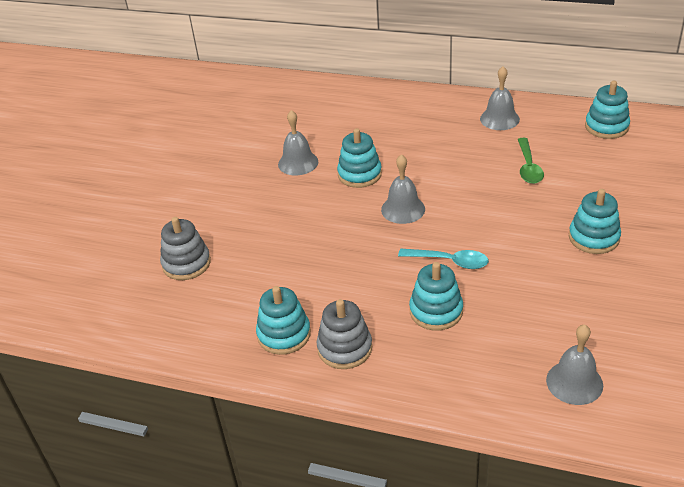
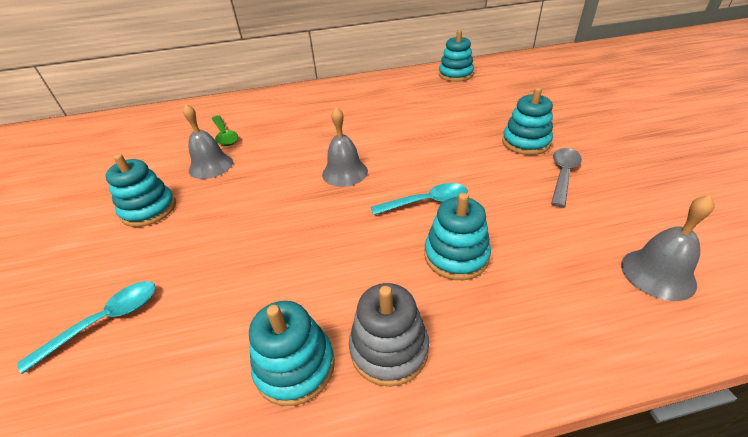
camera: 30 degrees left, 0 degrees up
grey stacking toy [160,217,211,280] -> turquoise spoon [17,281,156,374]
turquoise stacking toy [337,128,382,188] -> turquoise stacking toy moved to [105,154,176,227]
grey bell [480,66,520,130] -> none
green spoon [518,138,544,184] -> green spoon moved to [212,116,238,146]
none -> grey spoon [551,148,582,207]

